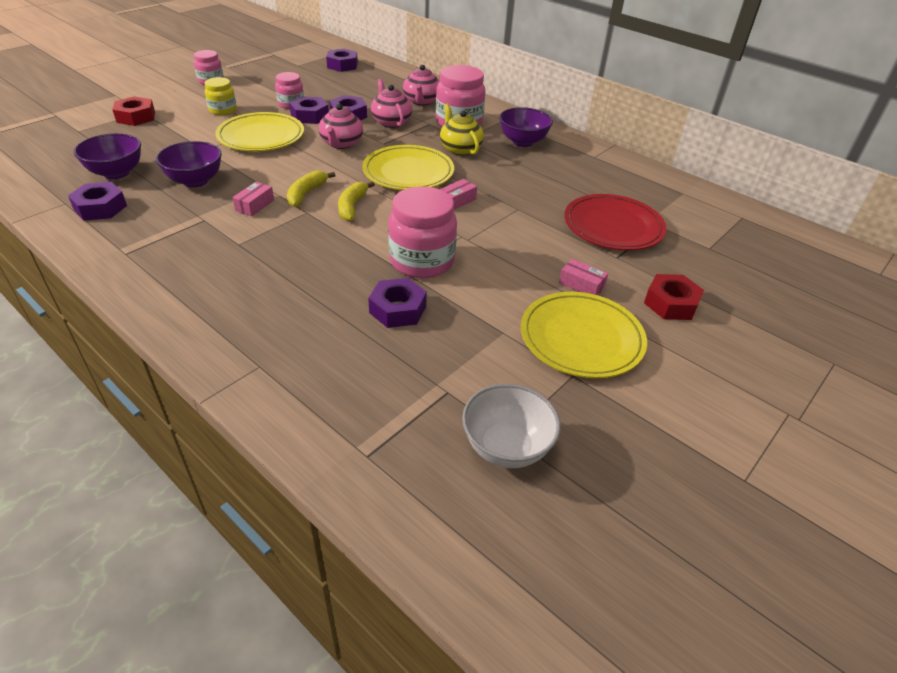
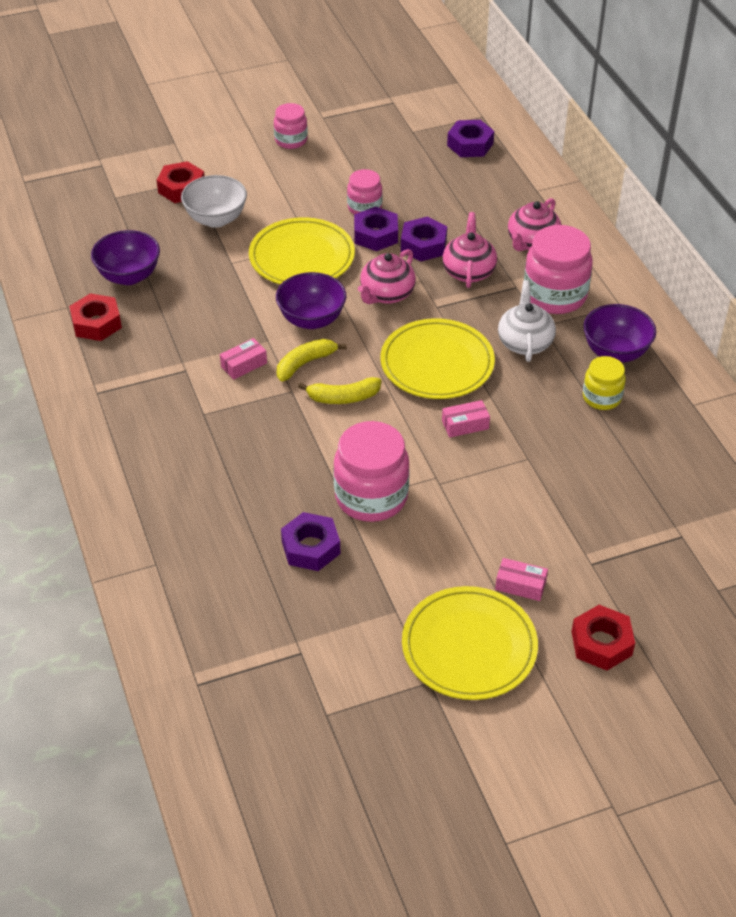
camera: 30 degrees right, 5 degrees up
purple nut [68,182,127,221] -> red nut [69,293,122,341]
purple bowl [156,141,222,188] -> purple bowl moved to [276,272,346,329]
yellow jar [205,77,237,115] -> yellow jar moved to [583,356,626,410]
yellow banana [338,181,375,221] -> yellow banana turned 135 degrees counterclockwise [298,377,382,404]
yellow teapot [440,104,484,156] -> white teapot [498,280,556,362]
white bowl [462,384,561,468] -> white bowl moved to [181,175,247,228]
pink box [559,259,608,295] -> pink box turned 45 degrees counterclockwise [495,558,548,601]
red plate [564,194,666,250] -> none

